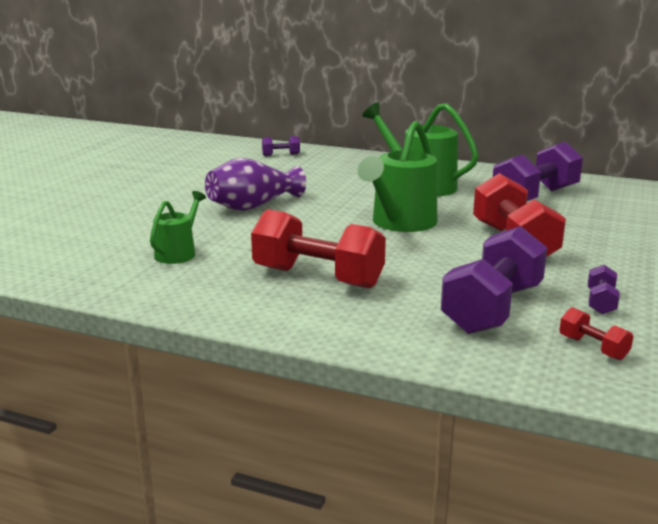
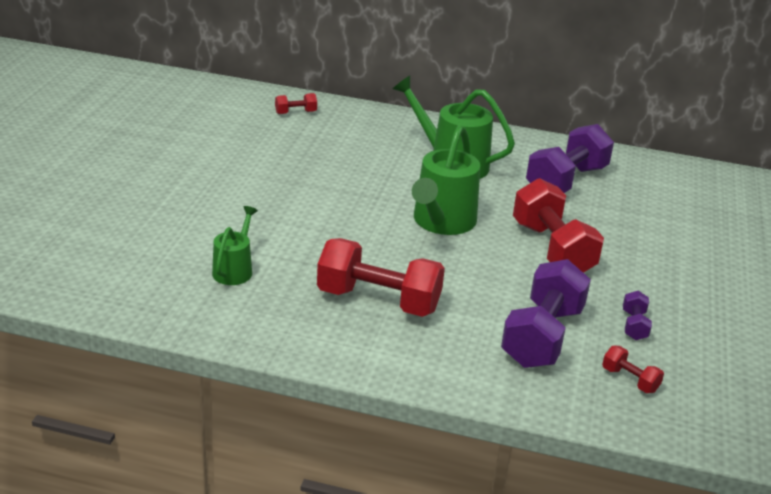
camera: 10 degrees left, 10 degrees up
purple vase [205,158,306,211] -> none
purple dumbbell [262,136,300,156] -> red dumbbell [275,93,317,114]

